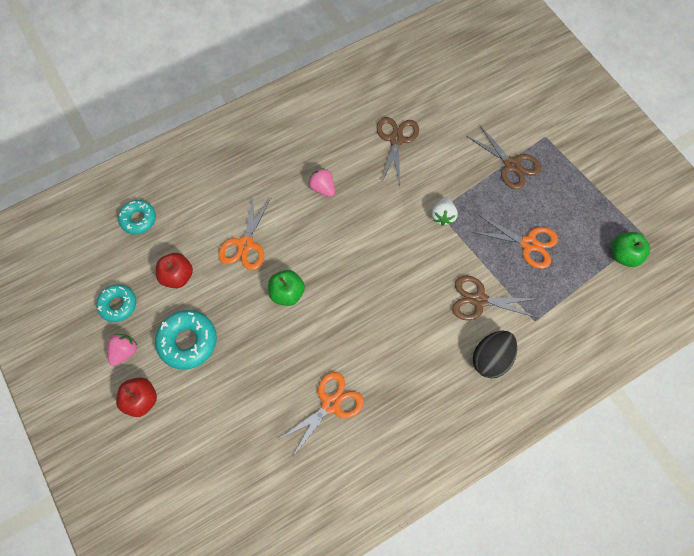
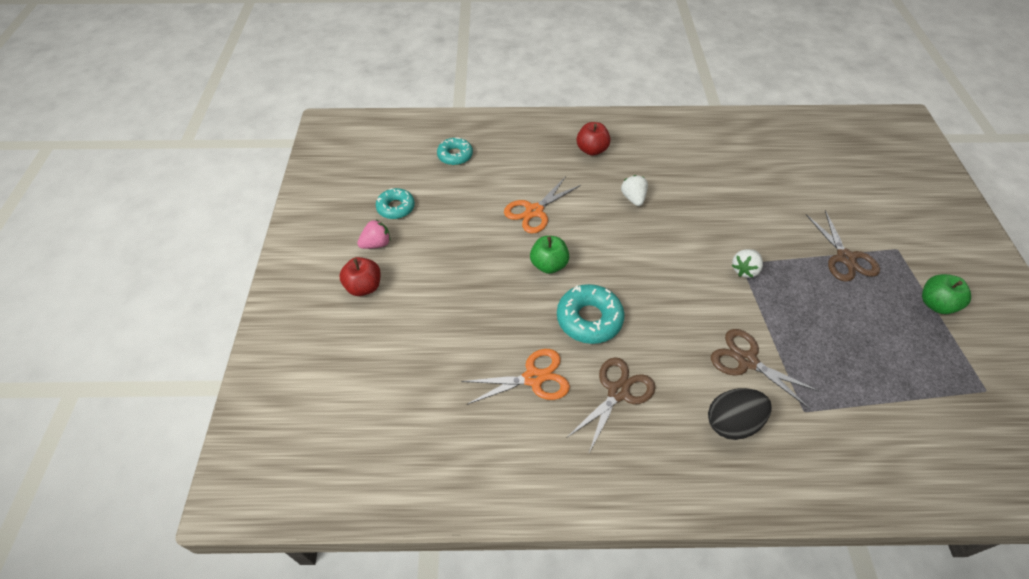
camera: 30 degrees right, 15 degrees down
turquoise donut [155,310,217,370] -> turquoise donut moved to [557,284,624,344]
red apple [156,253,193,288] -> red apple moved to [577,122,611,156]
pink strawberry [308,168,335,197] -> white strawberry [621,175,648,206]
brown scissors [377,117,419,185] -> brown scissors moved to [568,357,655,453]
orange scissors [473,215,558,269] -> none
green apple [612,232,650,267] -> green apple moved to [922,274,971,314]

